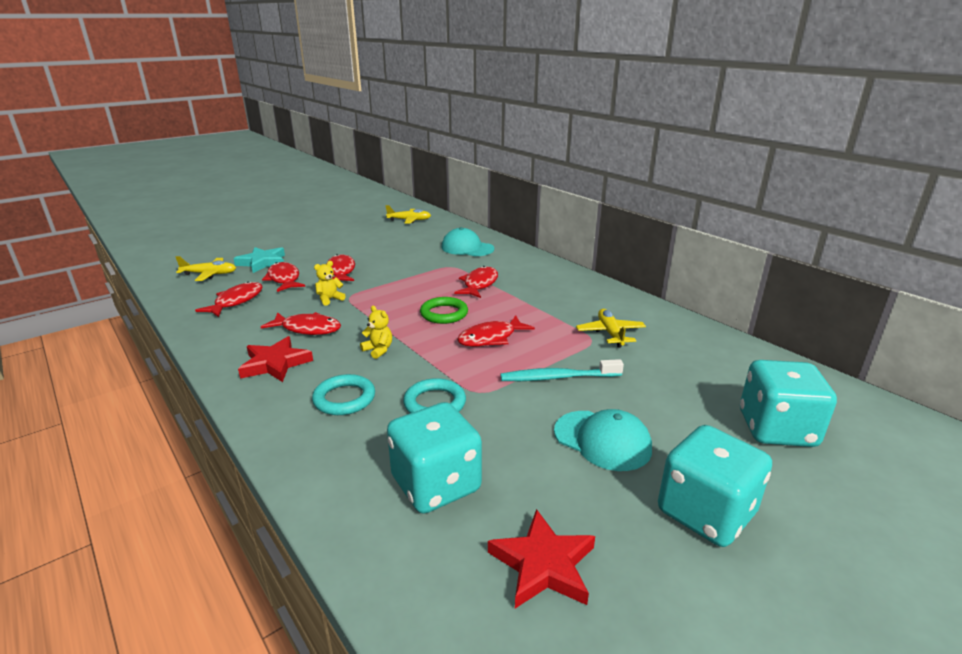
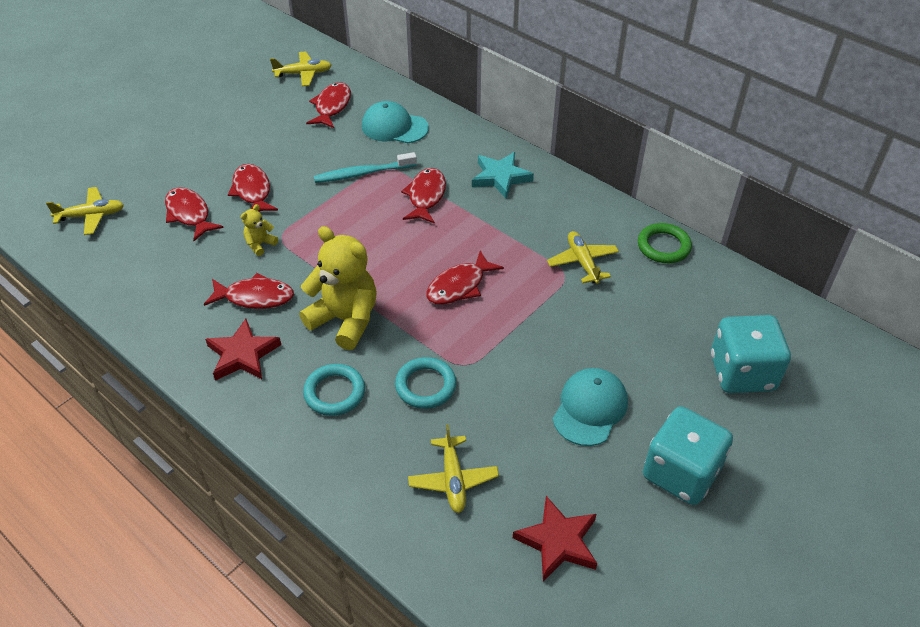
camera: 10 degrees left, 20 degrees up
red fish [195,281,263,317] -> red fish moved to [306,82,351,128]
turquoise star [233,247,285,273] -> turquoise star moved to [472,152,534,199]
yellow teddy bear [360,306,392,359] -> yellow teddy bear [299,226,377,350], size x2.22
turquoise dice [387,402,482,514] -> yellow plane [408,424,499,513]
green ring [420,297,468,324] -> green ring moved to [638,223,692,263]
turquoise toothbrush [501,359,624,381] -> turquoise toothbrush moved to [314,152,417,183]
turquoise cap [554,409,652,471] -> turquoise cap turned 90 degrees counterclockwise [553,368,628,446]

